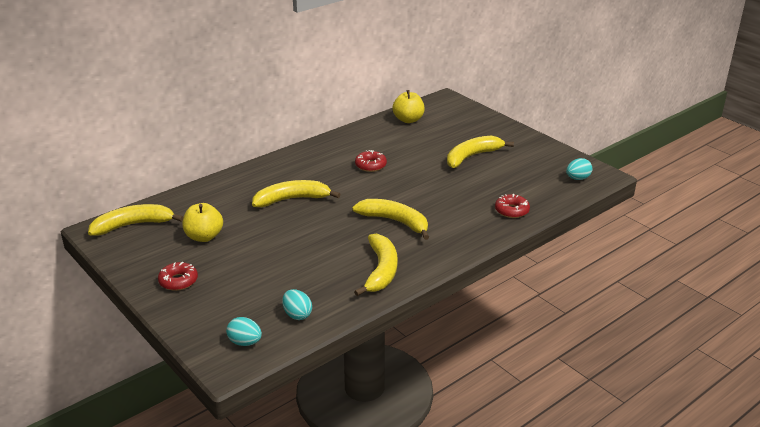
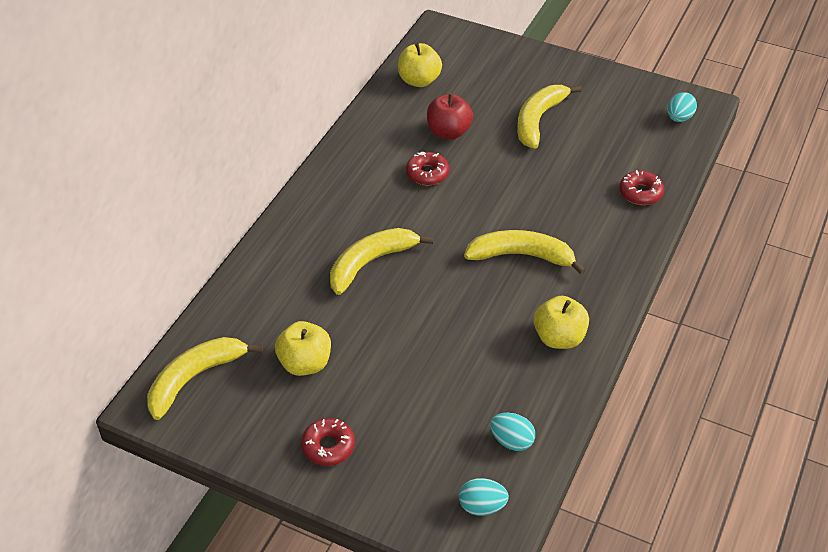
camera: 25 degrees left, 15 degrees up
yellow banana [354,233,398,296] -> yellow apple [534,296,589,349]
none -> red apple [427,94,473,140]

